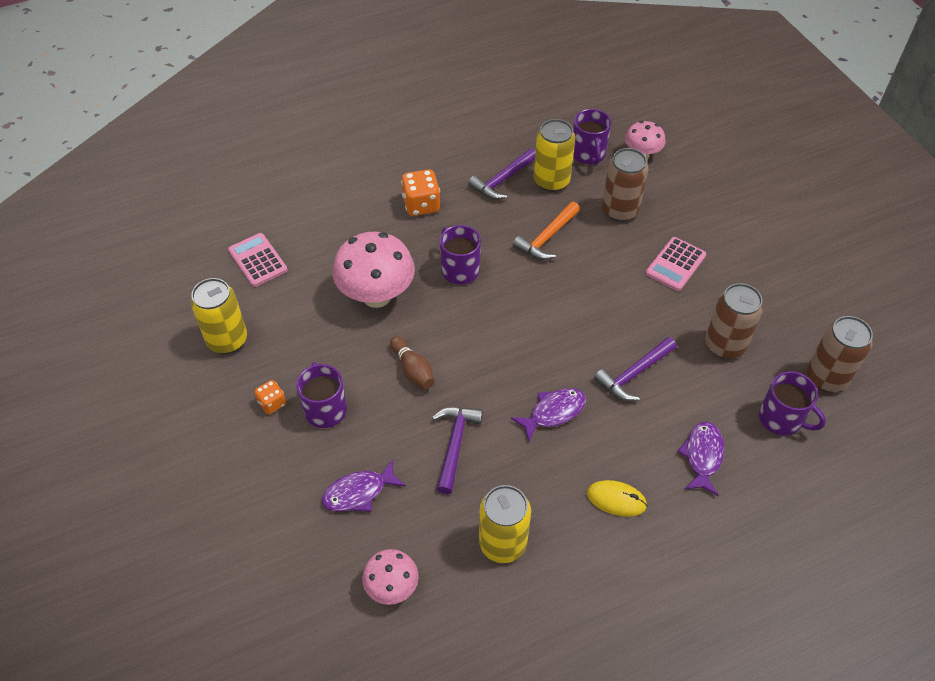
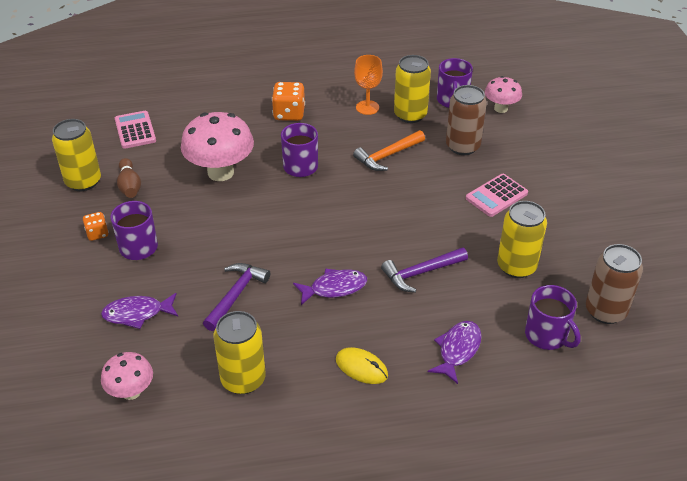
camera: 15 degrees right, 10 degrees down
brown bowling pin [390,336,435,389] -> brown bowling pin moved to [117,158,141,198]
purple hammer [468,148,535,200] -> orange goblet [354,55,383,115]
brown can [705,283,763,359] -> yellow can [497,201,547,278]

